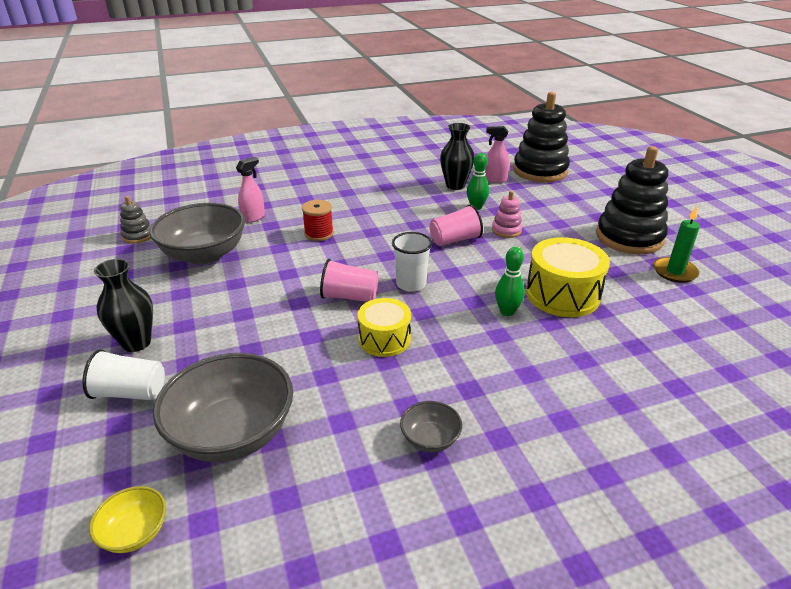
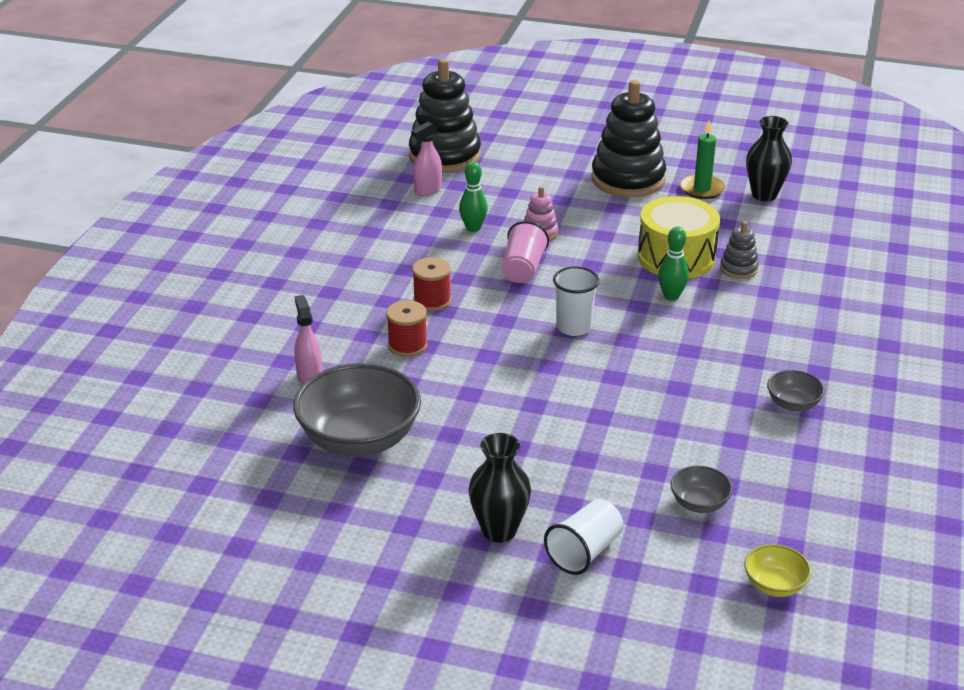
camera: 55 degrees left, 0 degrees up
grey stacking toy [120,196,151,244] -> grey stacking toy moved to [720,221,759,279]
grey bowl [153,353,293,462] -> grey bowl [670,466,733,513], size x0.46
pink cup [320,259,379,302] -> none
yellow drum [357,298,411,357] -> none
black vase [440,123,475,190] -> black vase moved to [746,116,792,201]
none -> red spool [412,257,451,311]

